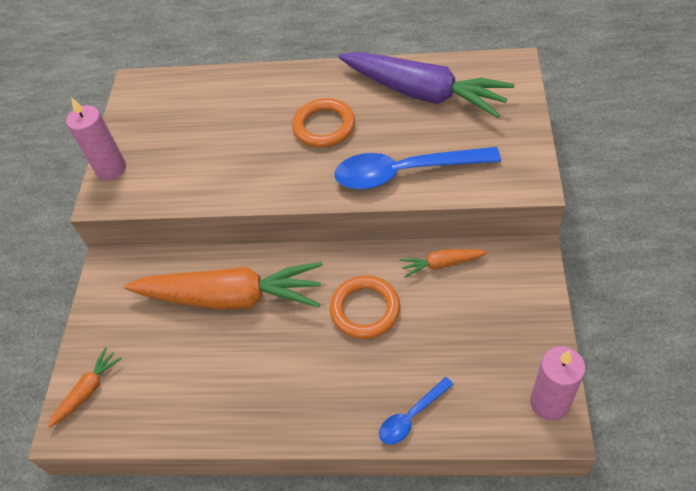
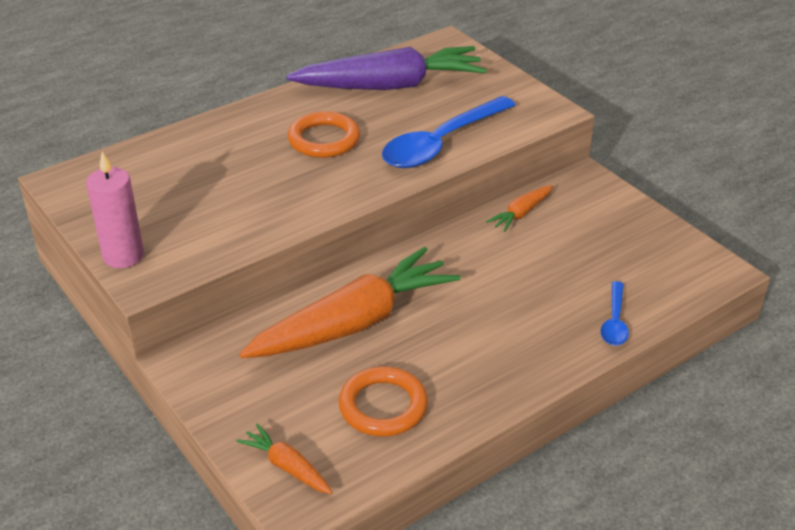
camera: 45 degrees left, 15 degrees down
orange carrot [48,347,122,428] -> orange carrot turned 45 degrees counterclockwise [236,423,332,494]
orange ring [330,275,400,339] -> orange ring moved to [338,367,428,437]
pink candle [530,346,586,421] -> none

